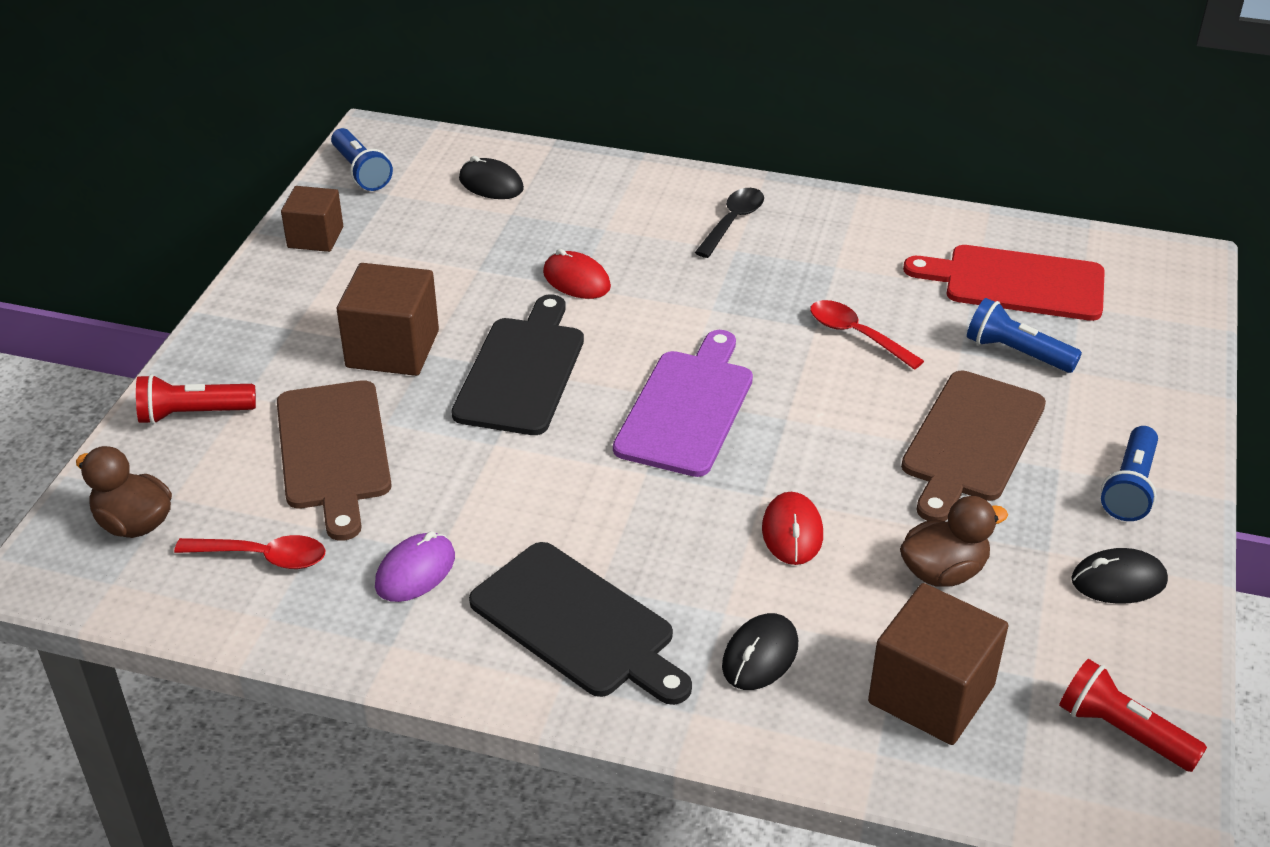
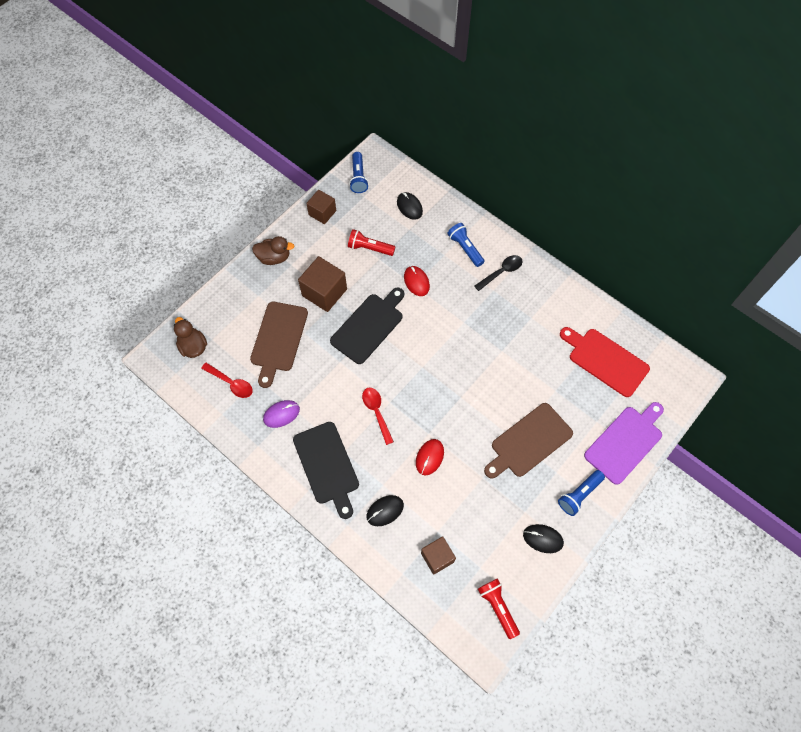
camera: 25 degrees right, 25 degrees up
red flashlight [136,374,256,424] -> red flashlight moved to [348,229,395,256]
purple cutting board [613,330,753,477] -> purple cutting board moved to [584,402,664,485]
red spoon [810,300,924,370] -> red spoon moved to [362,388,394,445]
brown cube [868,583,1008,745] -> brown cube [421,536,456,575], size x0.65
brown duck [900,496,1008,587] -> brown duck moved to [252,236,294,265]
blue flashlight [967,298,1082,373] -> blue flashlight moved to [447,223,485,267]

